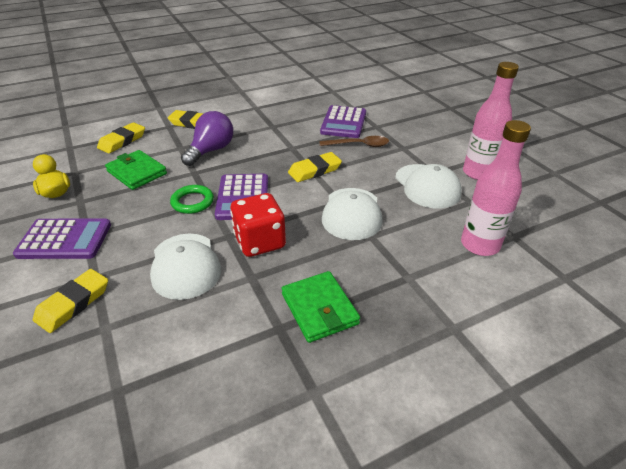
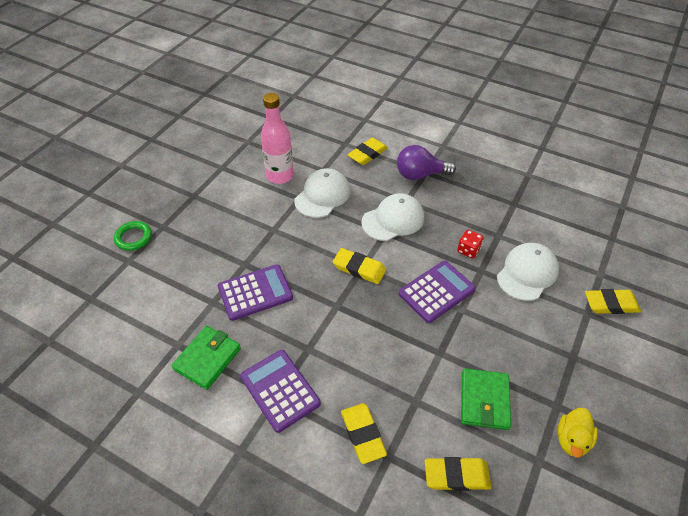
camera: 125 degrees left, 10 degrees up
purple calculator [13,219,111,259] -> purple calculator moved to [240,350,321,433]
green ring [170,185,214,214] -> green ring moved to [114,221,152,251]
purple light bulb [181,111,233,166] -> purple light bulb moved to [397,145,456,180]
red dice [230,193,286,257] -> red dice [457,230,484,259], size x0.55
green wallet [282,271,360,343] -> green wallet moved to [171,326,241,390]
brown spoon [320,136,389,147] -> none
pink bottle [461,120,531,256] -> yellow eraser [347,138,388,165]

